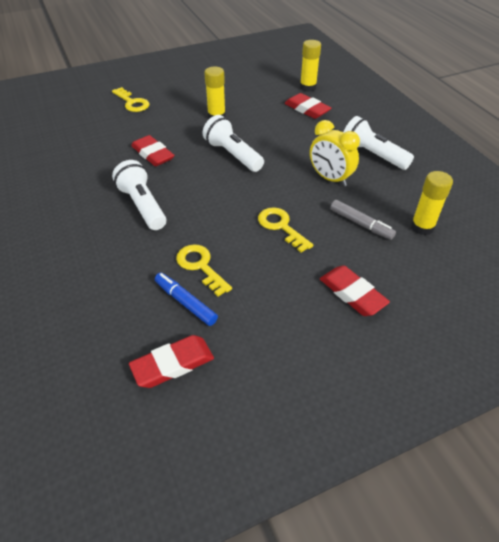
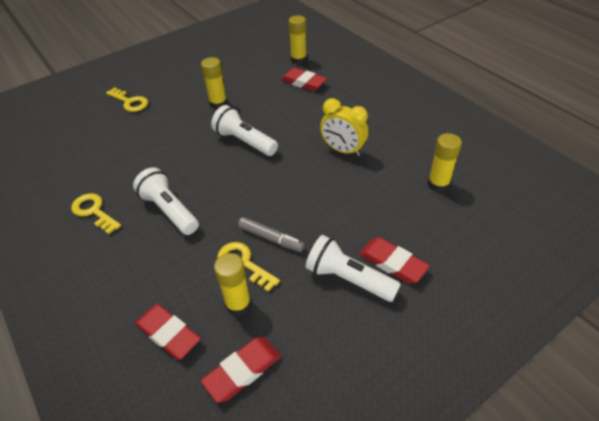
camera: 10 degrees left, 0 degrees up
red eraser [131,135,174,166] -> red eraser moved to [135,304,201,360]
blue marker [155,273,218,326] -> yellow glue stick [214,253,252,316]
yellow key [258,207,313,252] -> yellow key moved to [71,193,121,234]
grey marker [330,200,396,240] -> grey marker moved to [238,217,305,252]
white flashlight [343,116,414,170] -> white flashlight moved to [306,235,401,302]

